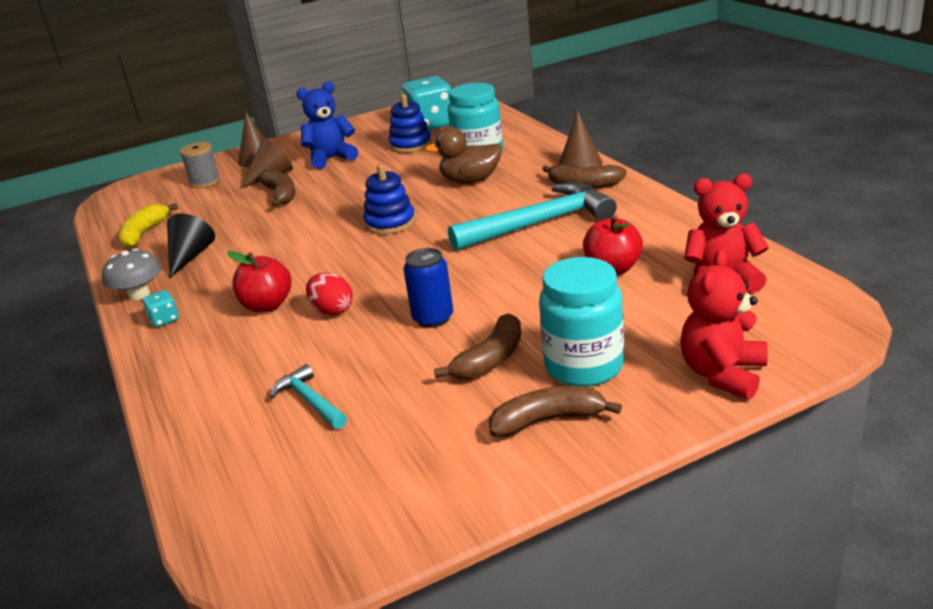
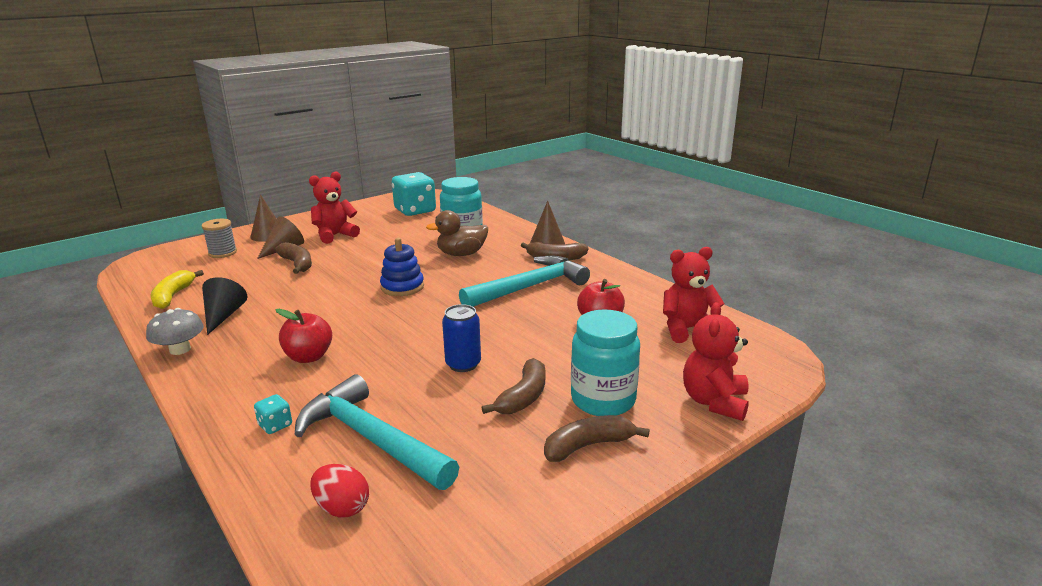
camera: 15 degrees left, 5 degrees down
turquoise dice [143,290,179,327] -> turquoise dice moved to [254,394,292,434]
turquoise hammer [270,364,347,429] -> turquoise hammer [295,374,459,490], size x2.05
blue teddy bear [296,81,358,169] -> red teddy bear [309,171,360,244]
red egg [306,273,353,315] -> red egg moved to [310,464,369,517]
blue stacking toy [388,94,432,153] -> none

